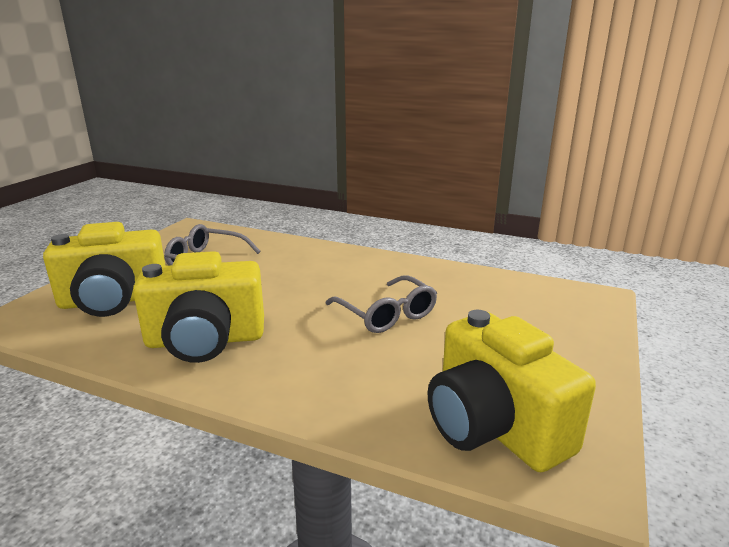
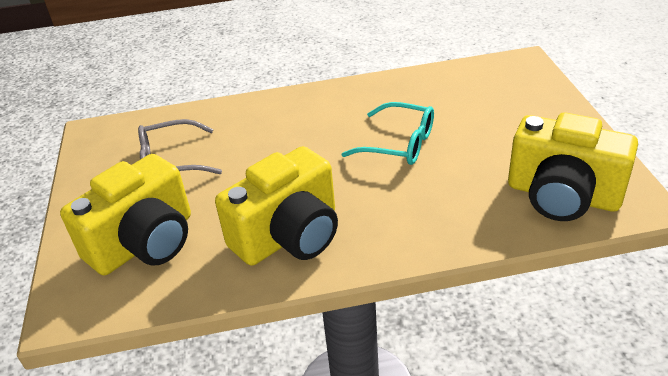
camera: 30 degrees left, 15 degrees up
grey glasses [325,275,437,333] -> turquoise glasses [341,102,434,165]

